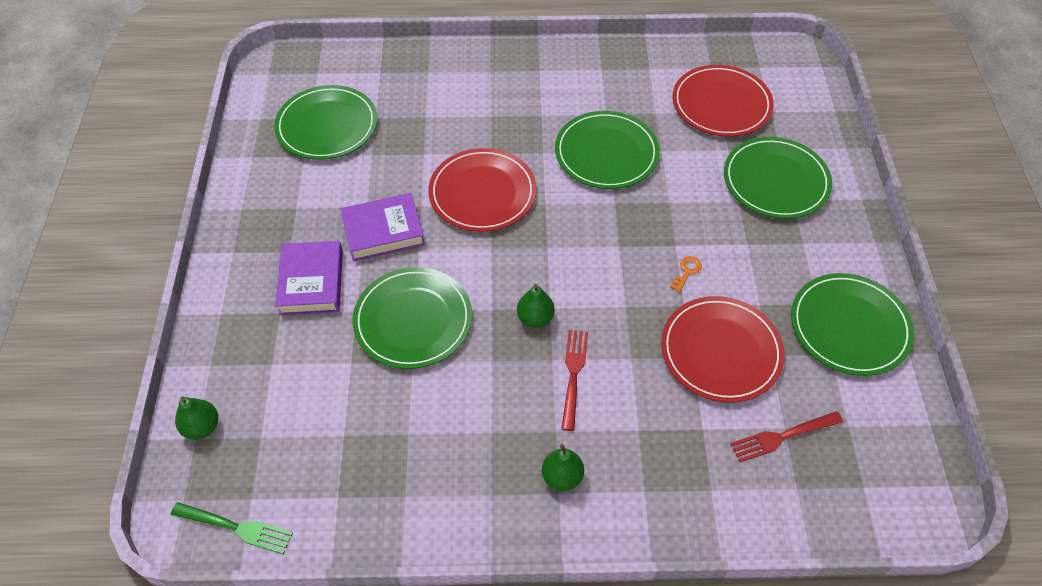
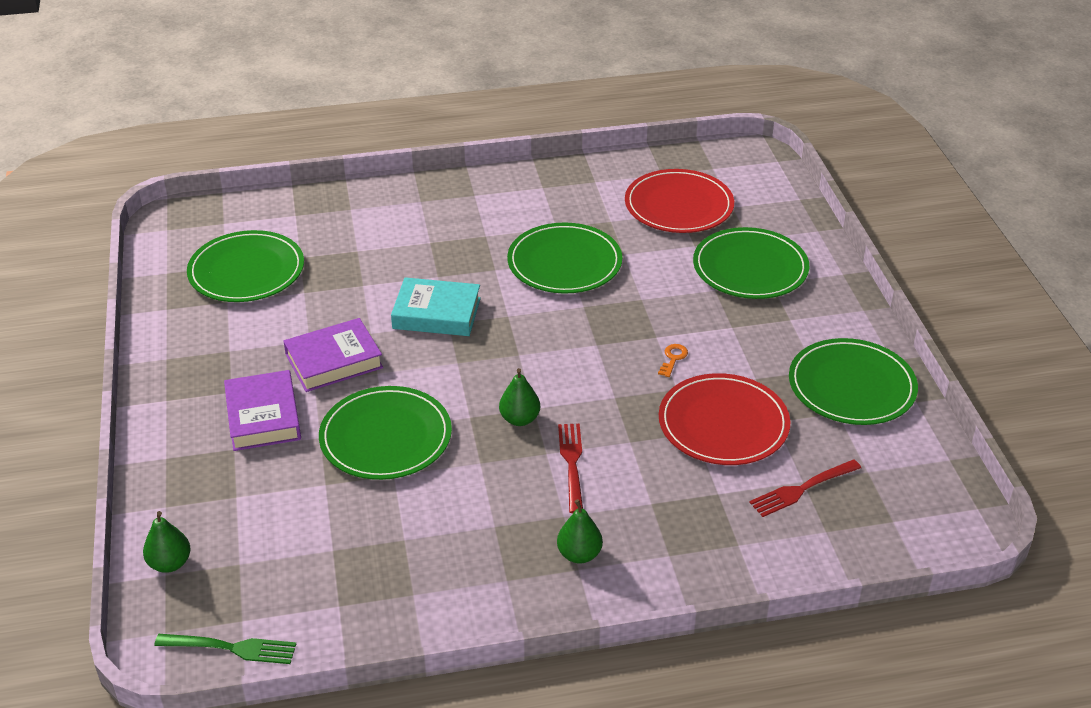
camera: 10 degrees left, 15 degrees down
red plate [428,148,537,232] -> turquoise book [391,277,481,336]

